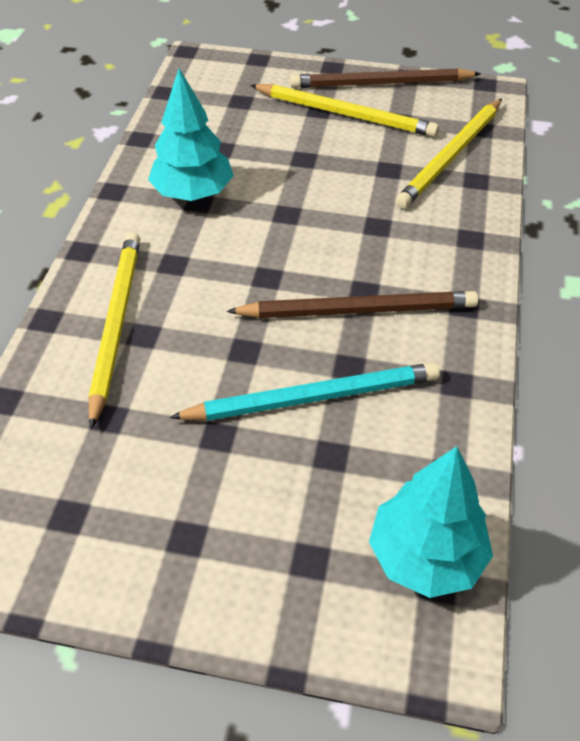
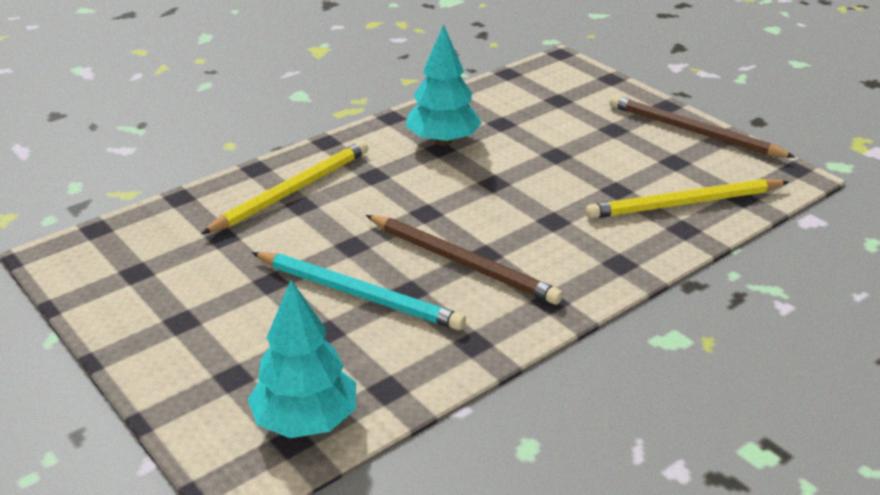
camera: 40 degrees right, 15 degrees down
yellow pencil [250,84,439,137] -> none

